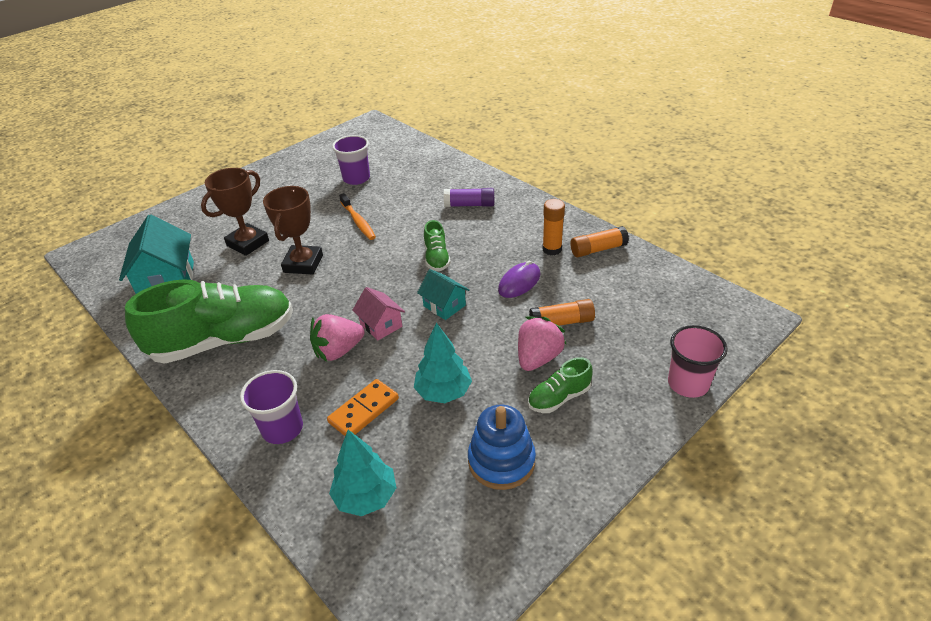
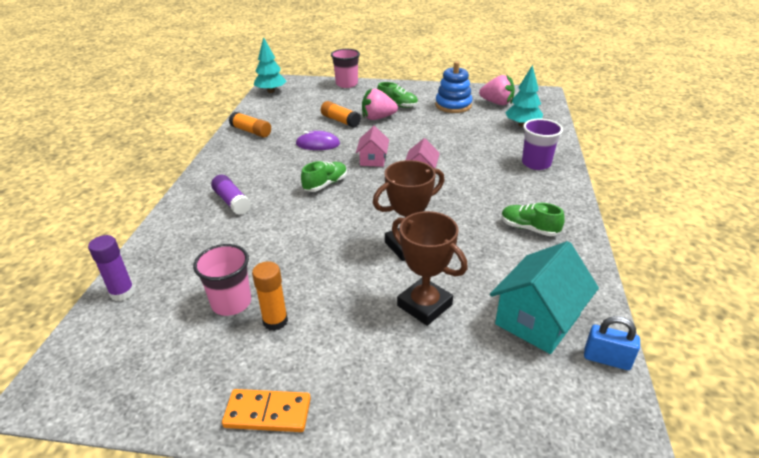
camera: 130 degrees left, 5 degrees down
green shoe [125,279,293,364] -> green shoe [501,203,565,236], size x0.44
brown trophy [201,168,269,256] -> brown trophy turned 45 degrees clockwise [392,211,468,326]
pink strawberry [310,314,364,362] -> pink strawberry moved to [479,75,515,105]
orange domino [327,379,399,436] -> orange domino moved to [222,389,311,432]
purple cup [332,135,370,185] -> pink cup [193,244,251,316]
orange toothbrush [339,193,376,240] -> none
turquoise tree [414,323,472,403] -> turquoise tree moved to [254,37,286,93]
turquoise house [417,269,469,320] -> pink house [356,126,389,167]
orange glue stick [542,199,565,255] -> orange glue stick moved to [252,261,288,331]
none -> purple glue stick [88,235,135,301]
none -> blue padlock [584,316,640,370]

